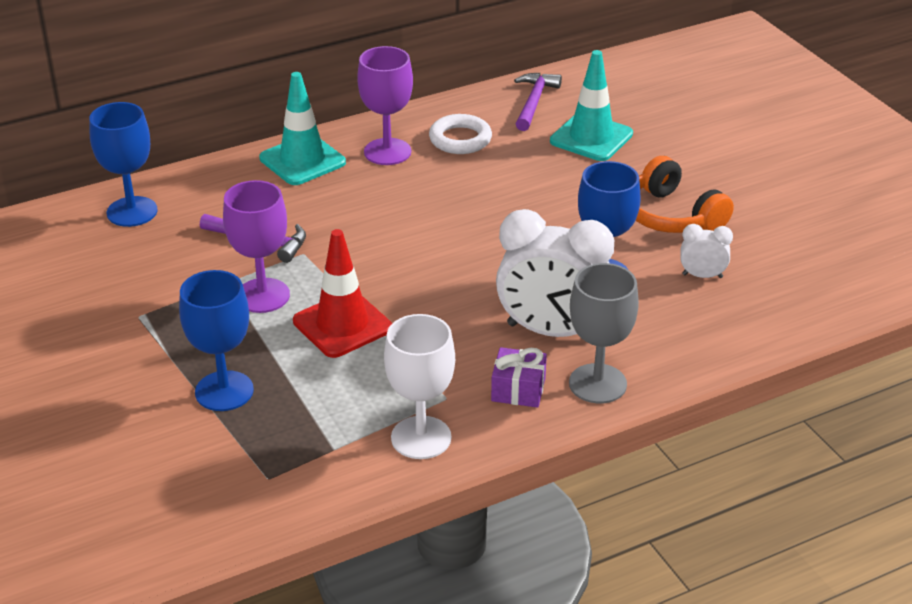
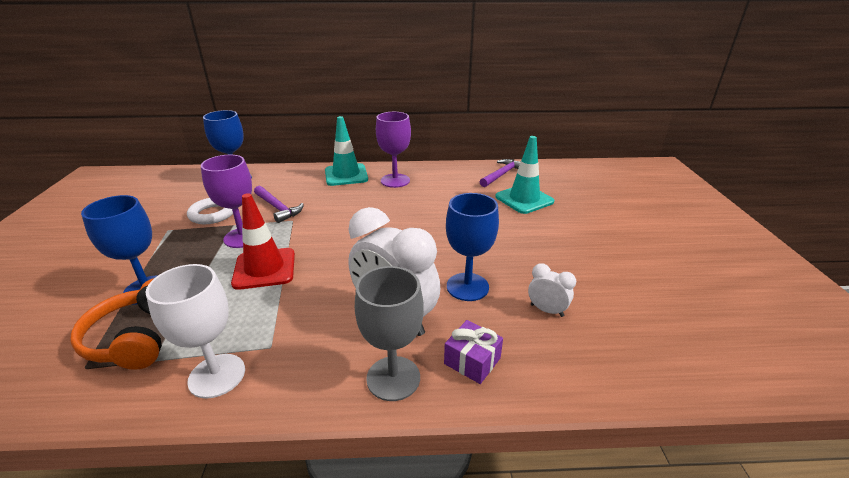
camera: 25 degrees right, 5 degrees down
white ring [429,114,492,154] -> white ring moved to [187,198,233,224]
purple gift [491,347,547,408] -> purple gift moved to [444,320,503,384]
orange headphones [636,156,734,233] -> orange headphones moved to [71,278,162,370]

